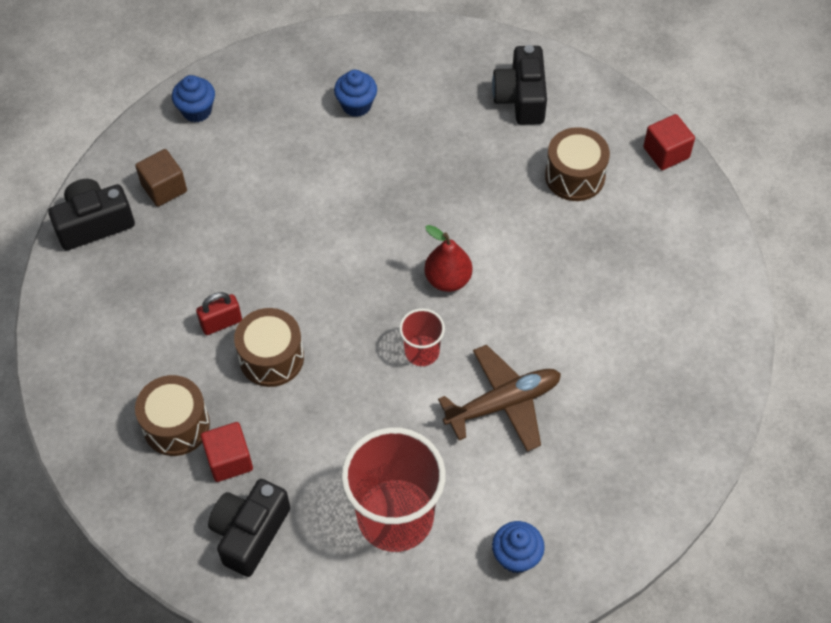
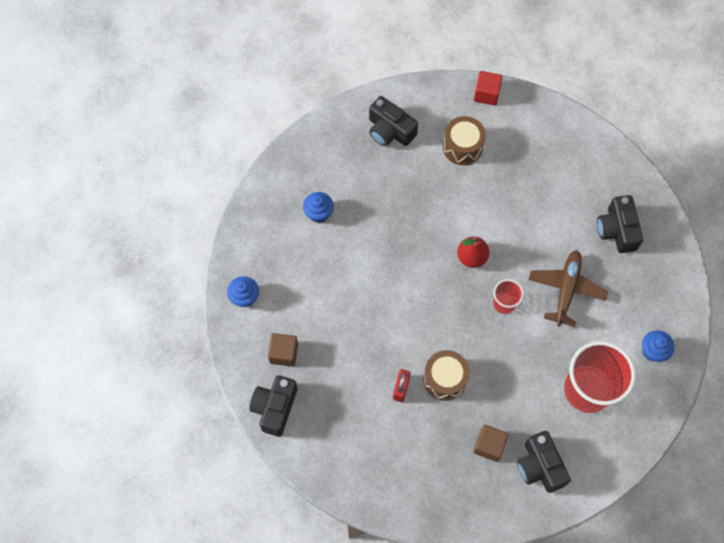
camera: 50 degrees left, 10 degrees up
brown drum [135,375,210,456] -> none
red cube [201,422,253,482] -> brown cube [473,425,509,462]
none -> black camera [597,195,643,253]

